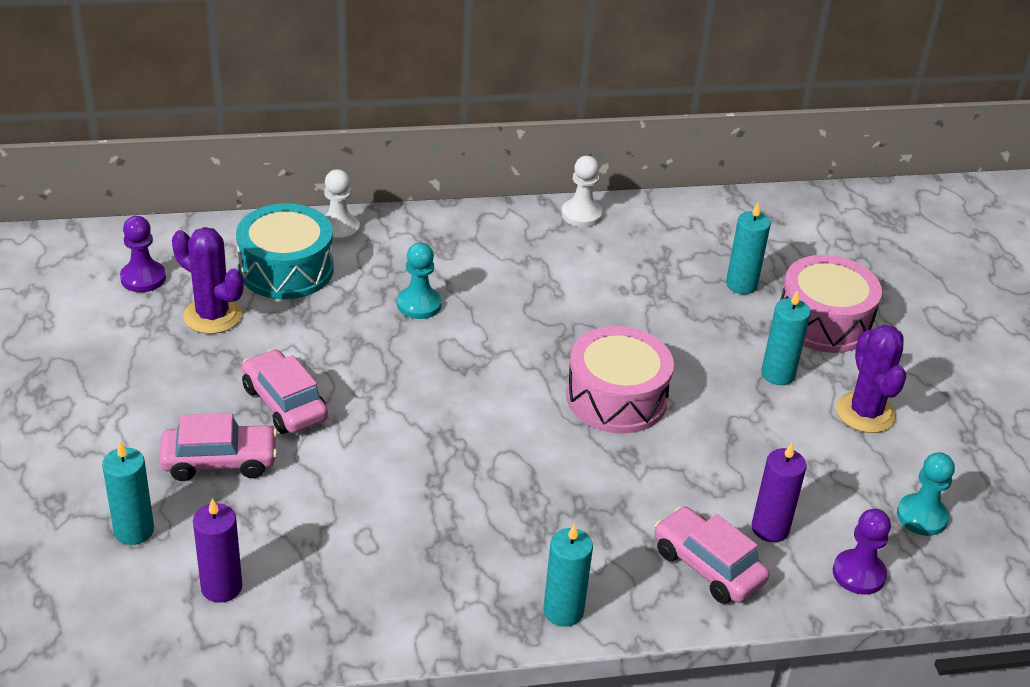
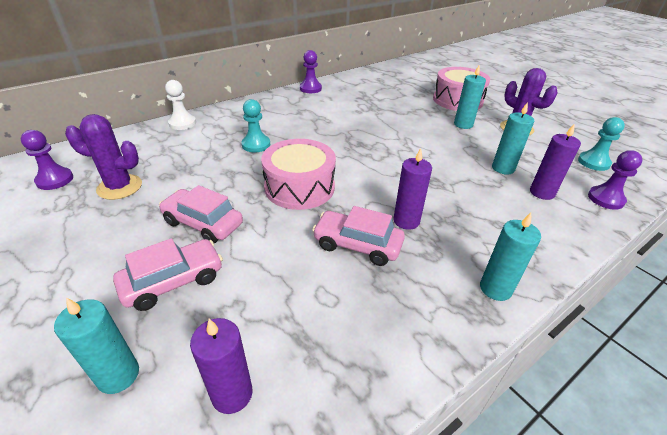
camera: 25 degrees left, 0 degrees up
turquoise drum [236,204,334,299] -> none
white pawn [561,156,603,227] -> purple pawn [300,50,322,93]
pink drum [566,326,674,434] -> pink drum moved to [261,139,336,210]
pink car [654,506,769,604] -> pink car moved to [312,206,405,266]
turquoise candle [726,203,771,294] -> turquoise candle moved to [492,102,534,175]
none -> purple candle [393,148,432,230]

